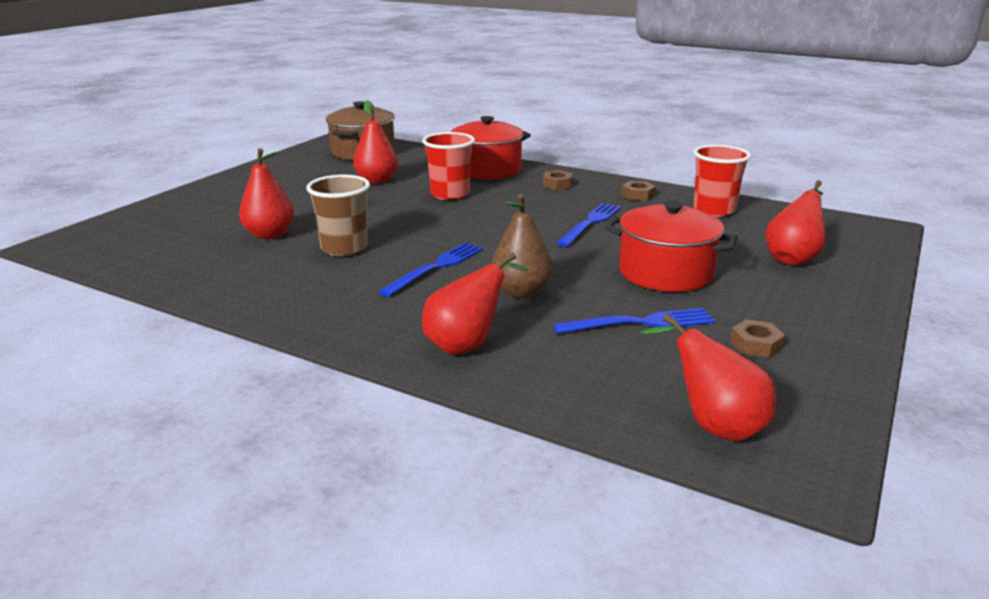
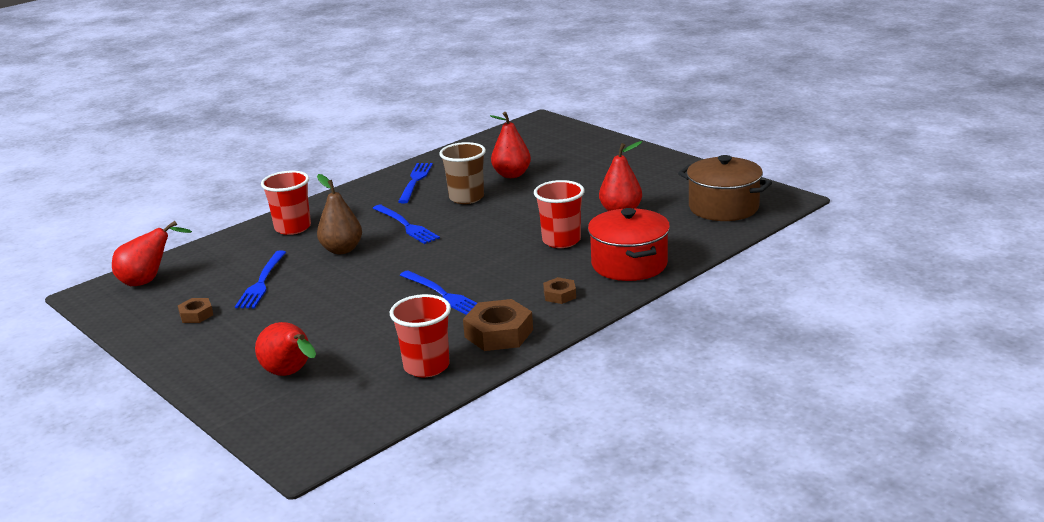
camera: 110 degrees right, 0 degrees up
red pear [422,252,529,355] -> red cup [261,171,311,235]
red pot [605,201,738,292] -> none
brown nut [621,181,656,201] -> brown nut [463,299,533,351], size x1.84
none -> blue fork [398,163,433,203]

